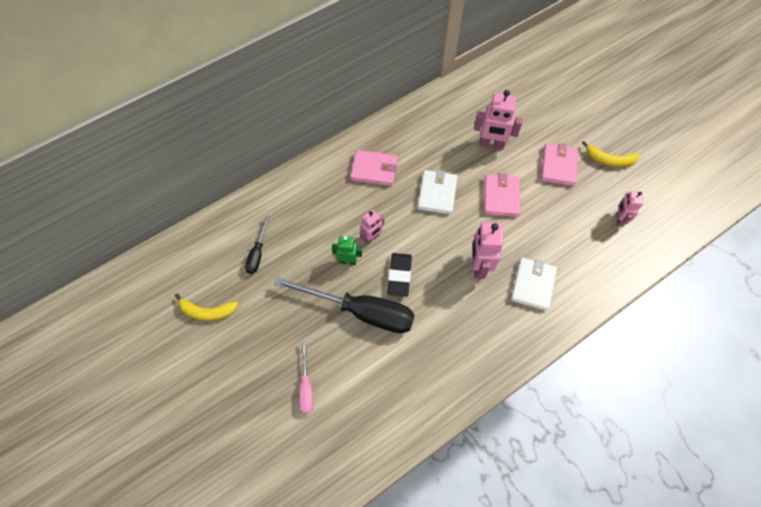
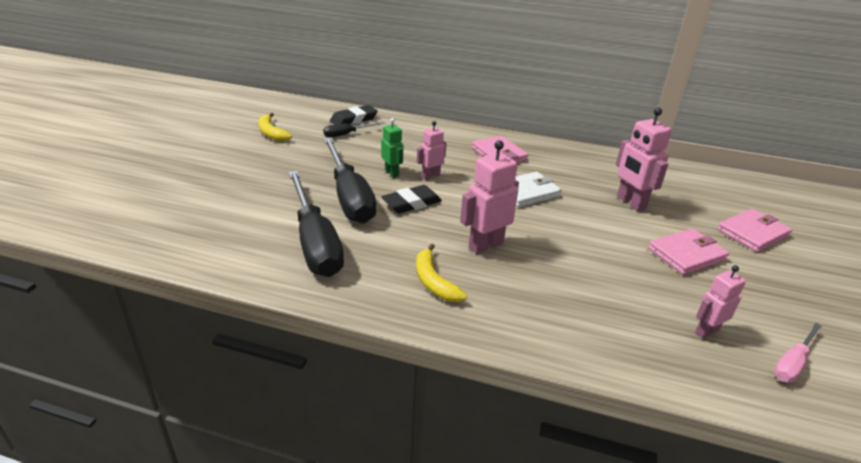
camera: 50 degrees right, 30 degrees down
pink screwdriver [299,342,313,414] -> pink screwdriver moved to [774,323,822,383]
pink robot [360,209,384,244] -> pink robot turned 135 degrees clockwise [417,121,446,180]
pink wallet [484,173,520,217] -> pink wallet moved to [717,209,792,252]
white wallet [511,258,557,311] -> none
yellow banana [582,141,640,167] -> yellow banana moved to [416,244,467,302]
none -> black screwdriver [288,171,344,277]
none -> black eraser [330,105,378,125]

